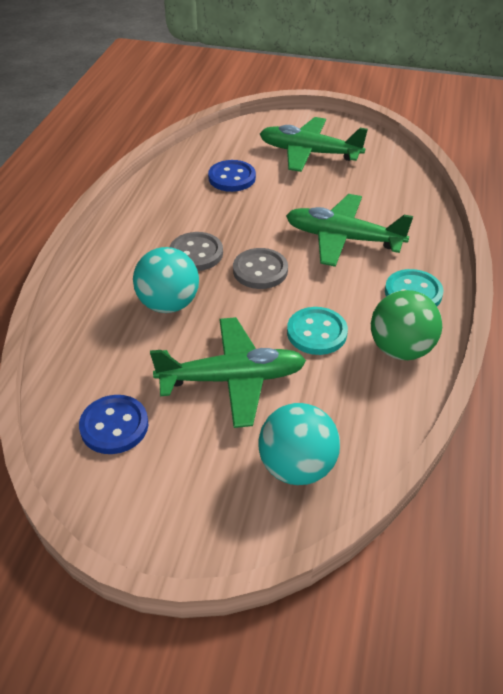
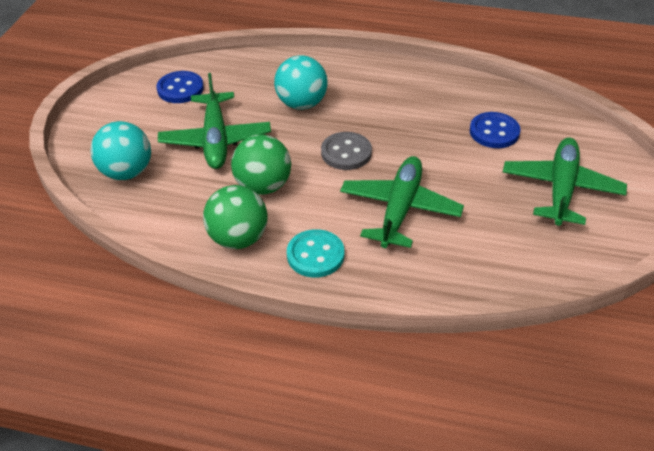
camera: 90 degrees right, 0 degrees up
grey button [170,232,223,271] -> none
turquoise button [287,307,348,355] -> green ball [231,134,291,195]

